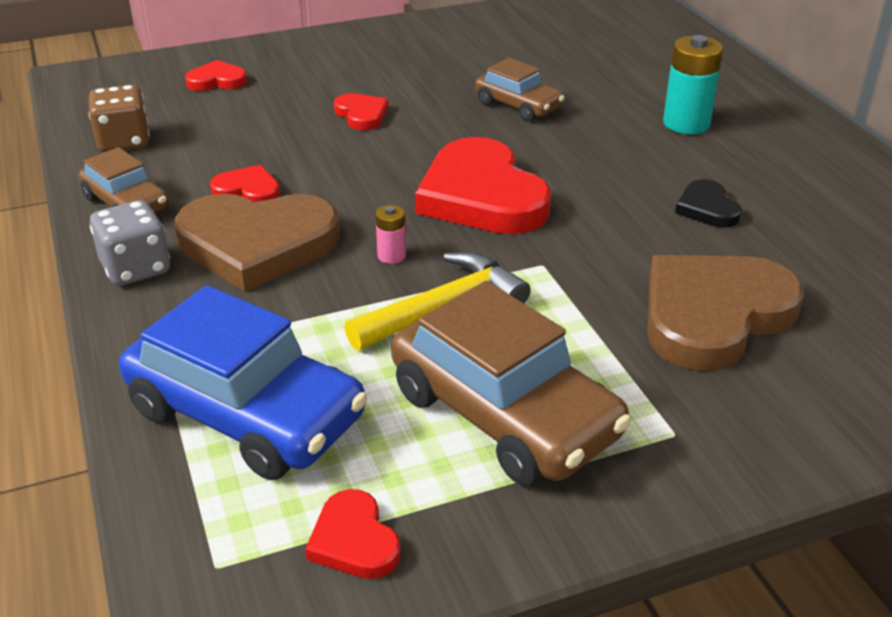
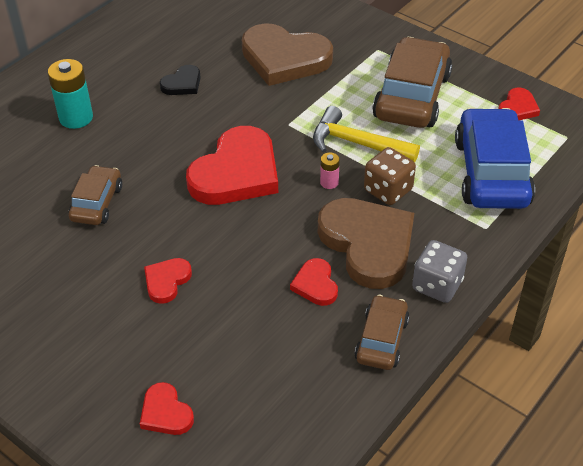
camera: 120 degrees left, 10 degrees up
brown dice [89,85,150,152] -> brown dice moved to [364,147,416,205]

